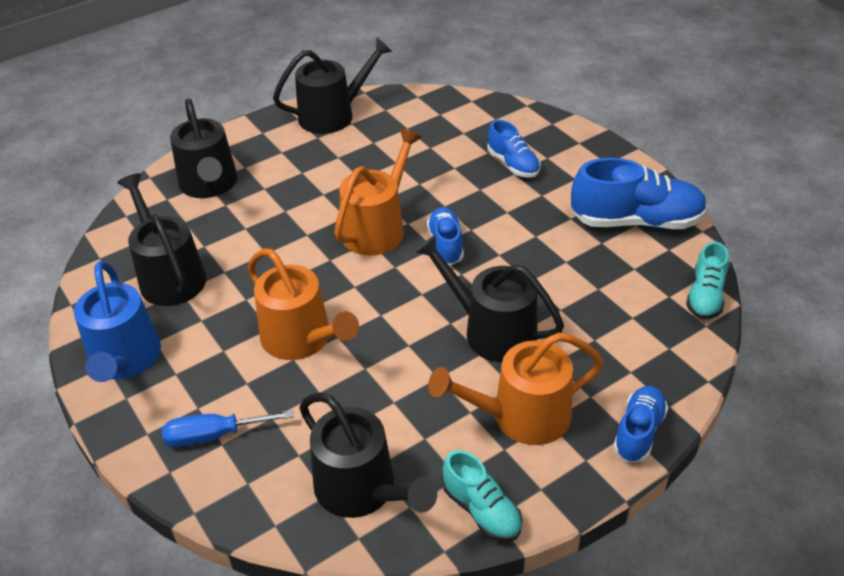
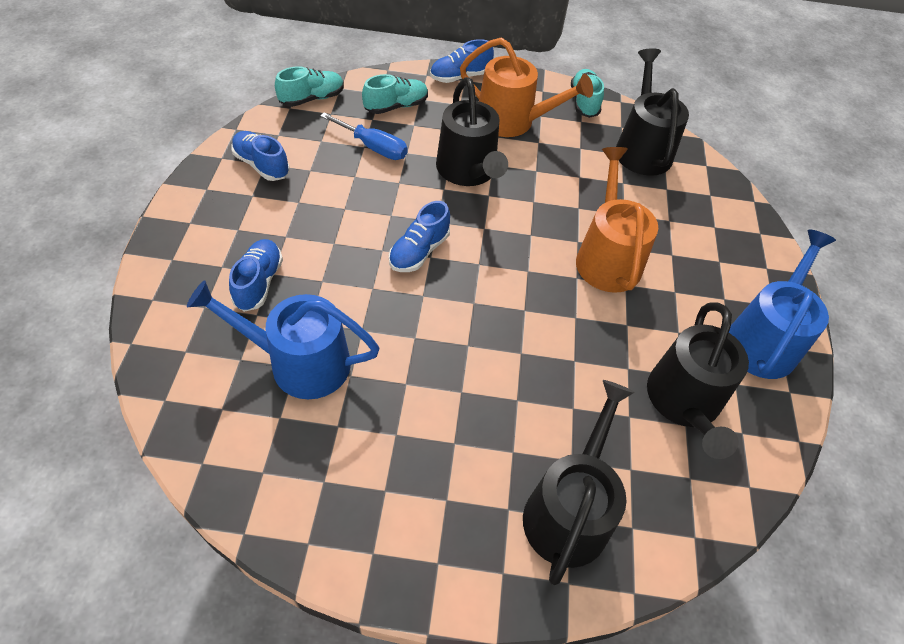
camera: 145 degrees left, 10 degrees up
blue screwdriver [162,410,294,447] -> blue screwdriver moved to [320,113,408,160]
black watering can [273,38,392,134] -> none
orange watering can [334,128,422,256] -> none
blue shoe [571,158,707,229] -> blue shoe [231,131,290,181], size x0.58
none -> blue watering can [187,280,379,399]
none -> turquoise shoe [362,74,428,114]

